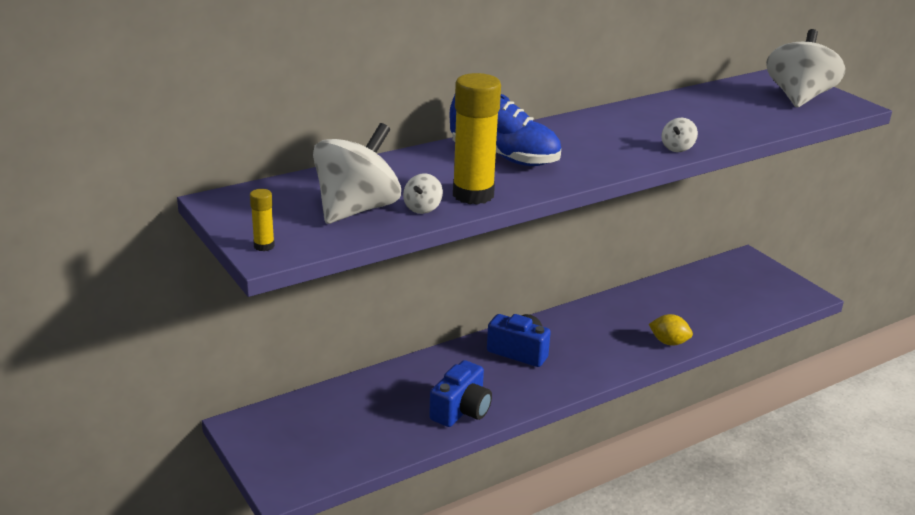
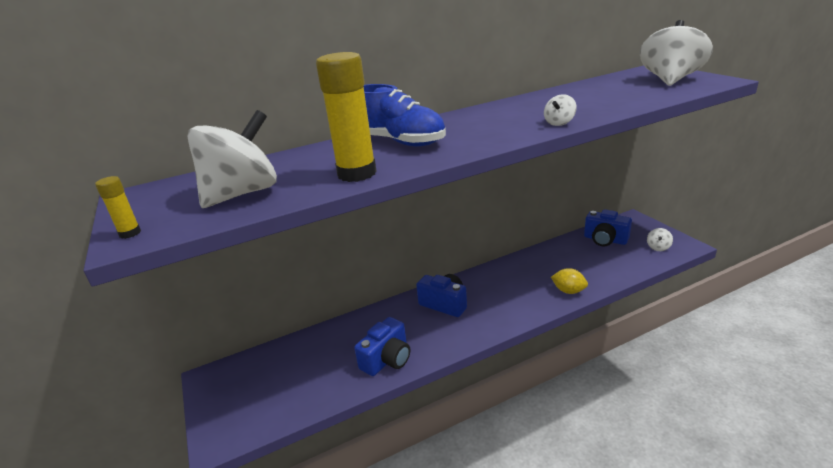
camera: 10 degrees right, 0 degrees up
white spinning top [403,173,443,214] -> white spinning top moved to [647,228,673,251]
none -> blue camera [584,209,632,246]

